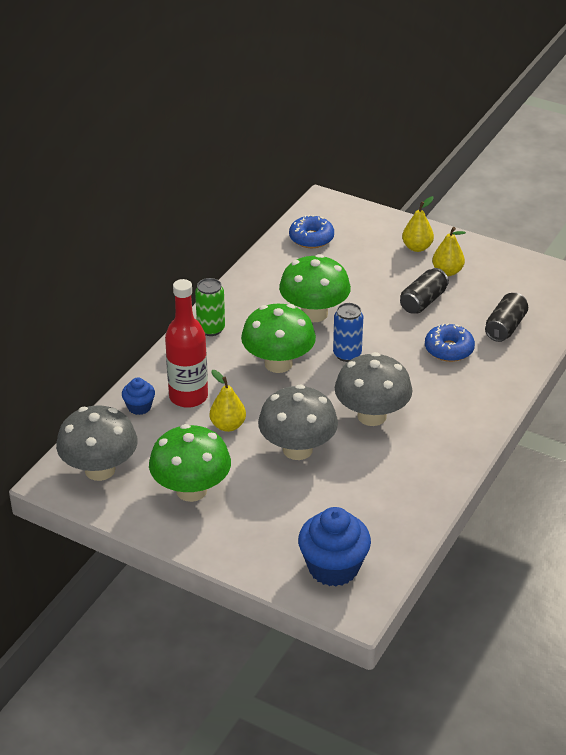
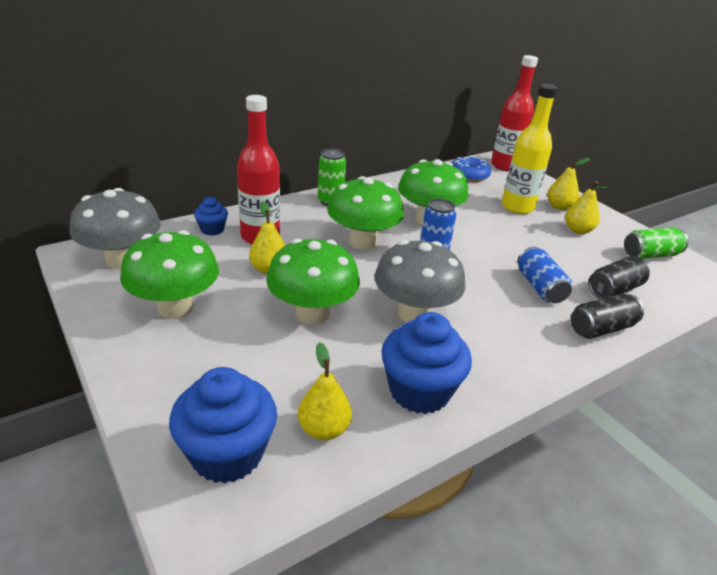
camera: 25 degrees right, 5 degrees down
grey mushroom [258,384,338,460] -> green mushroom [266,238,360,325]
black can [400,268,449,314] -> black can moved to [571,294,644,339]
blue donut [425,323,475,362] -> blue can [518,247,572,303]
none -> yellow pear [298,342,352,440]
none -> blue cupcake [381,312,472,414]
none -> red bottle [491,55,538,171]
none -> yellow bottle [502,84,558,214]
none -> green can [624,228,688,259]

